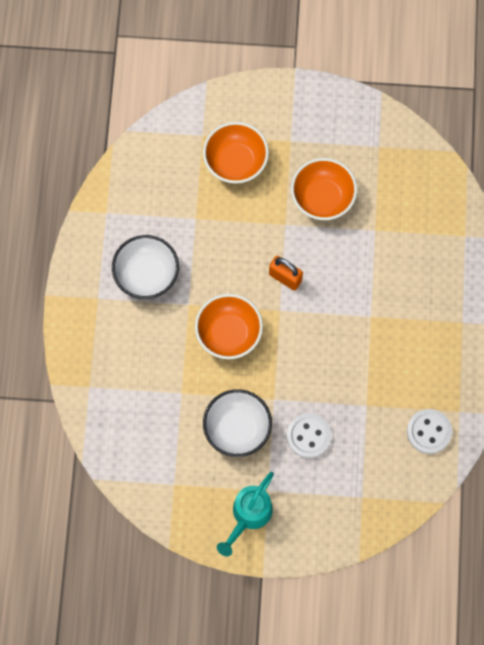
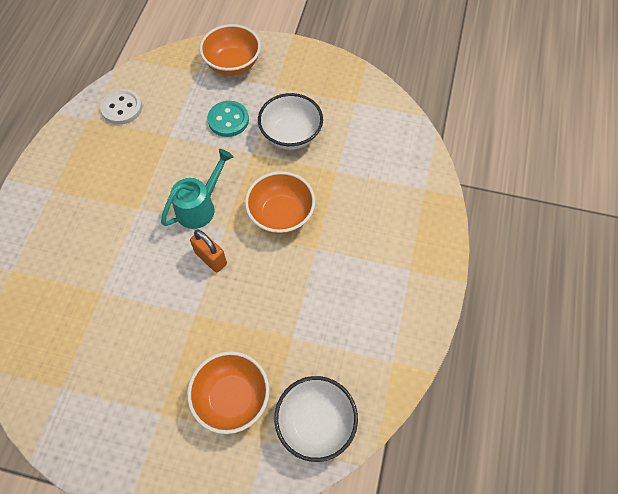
camera: 170 degrees left, 10 degrees down
white bowl [112,235,179,299] -> white bowl moved to [274,376,358,462]
turquoise watering can [217,472,274,556] -> turquoise watering can moved to [161,149,234,229]
white button [287,413,332,458] -> turquoise button [207,101,249,137]
orange bowl [291,158,357,220] -> orange bowl moved to [200,24,261,76]

